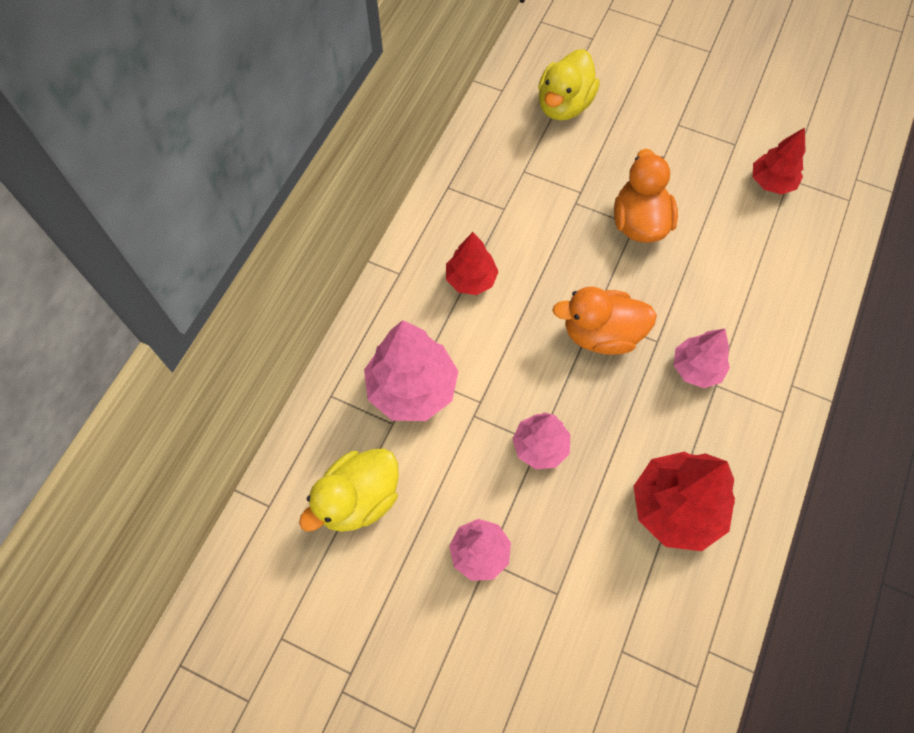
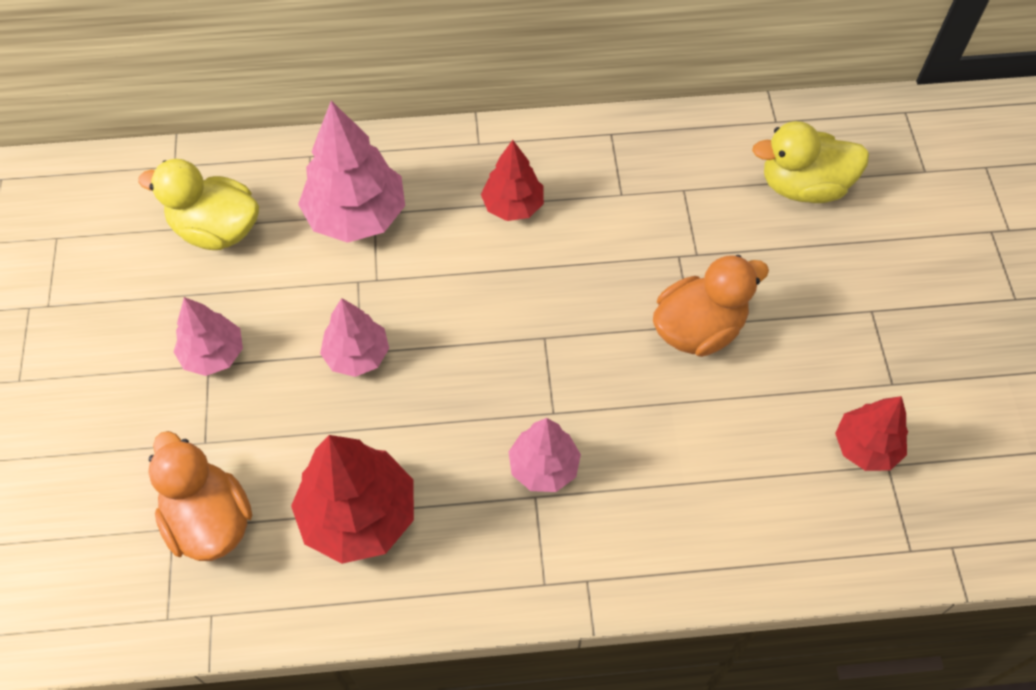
camera: 60 degrees right, 5 degrees down
orange duck [552,287,657,355] -> orange duck moved to [148,431,252,561]

